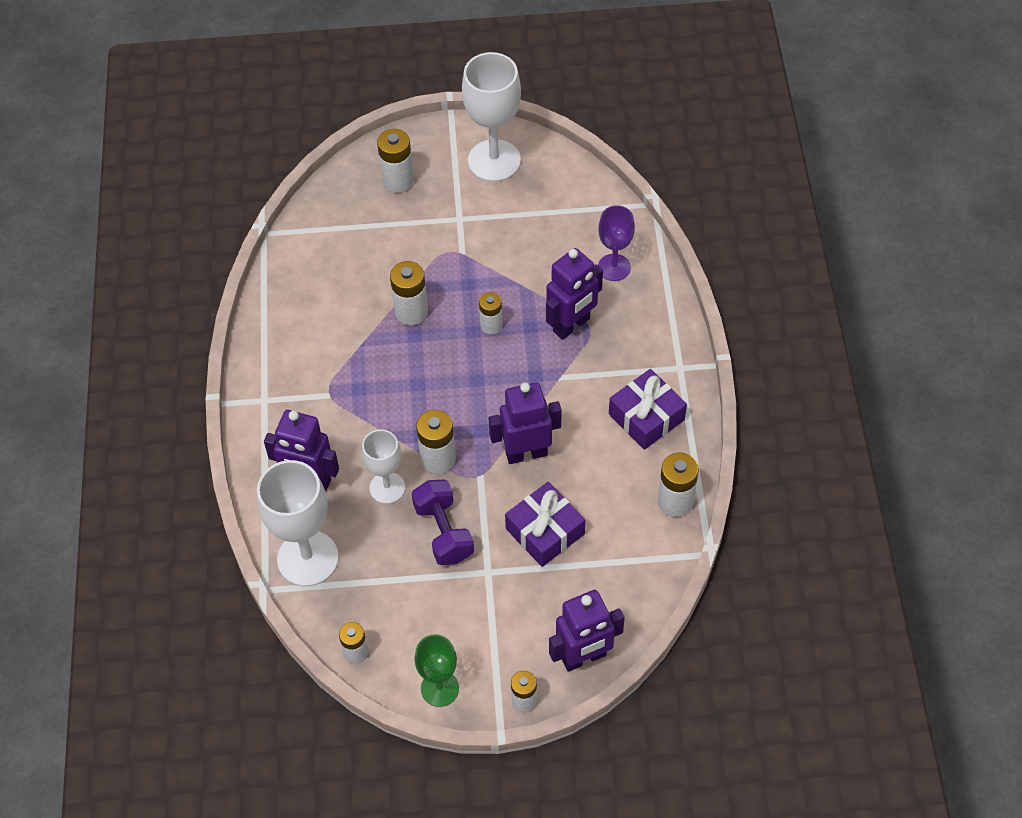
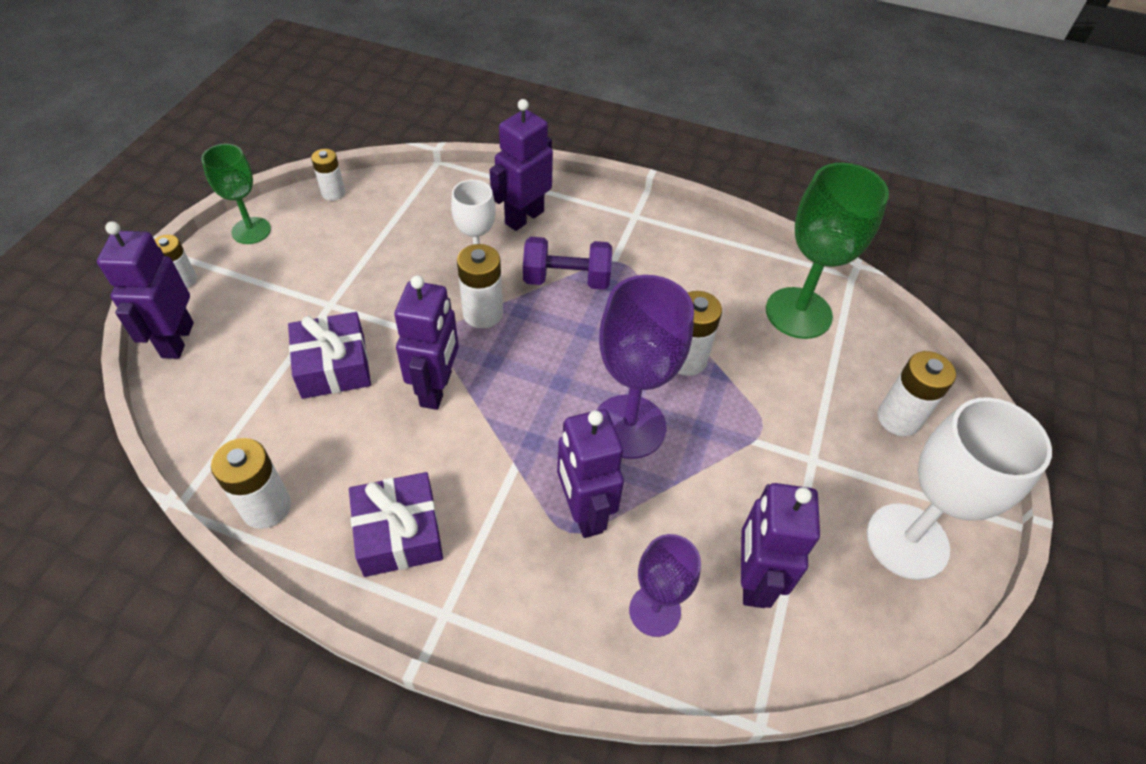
camera: 110 degrees right, 5 degrees down
white goblet [257,460,339,587] -> none
purple dumbbell [412,480,474,565] -> purple dumbbell moved to [523,237,612,290]
white battery [479,292,502,334] -> purple goblet [597,275,694,459]
none -> purple robot [741,483,820,608]
none -> green goblet [766,163,889,339]

